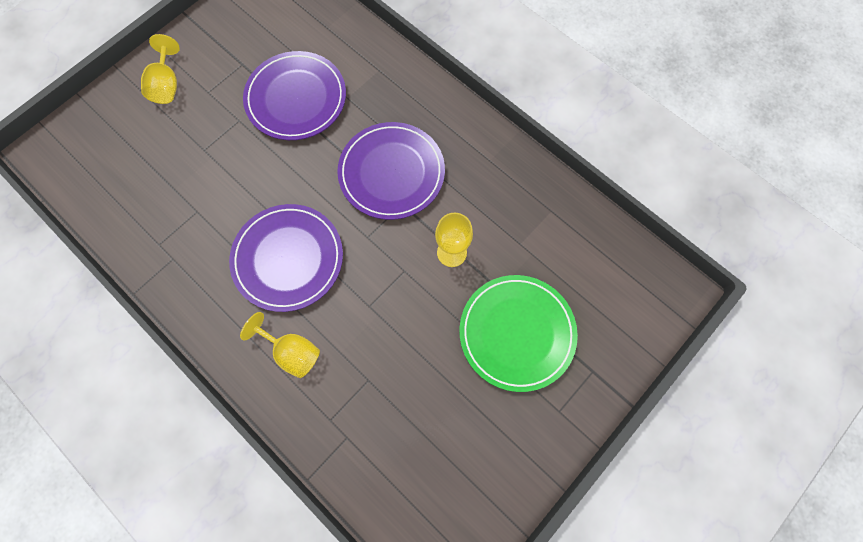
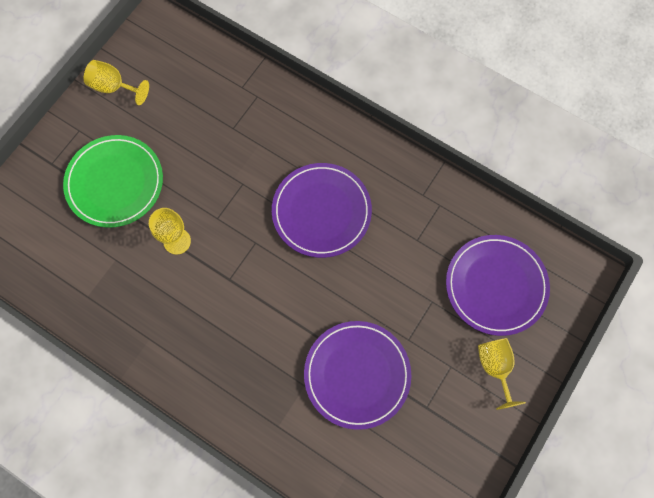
camera: 170 degrees right, 0 degrees up
yellow goblet [240,312,320,378] -> yellow goblet moved to [84,60,149,105]
purple plate [337,122,445,220] -> purple plate moved to [446,235,550,336]

